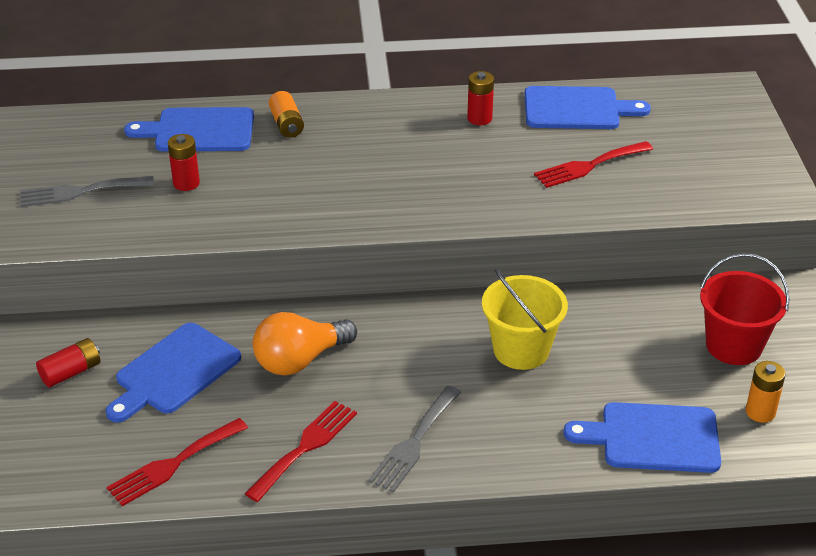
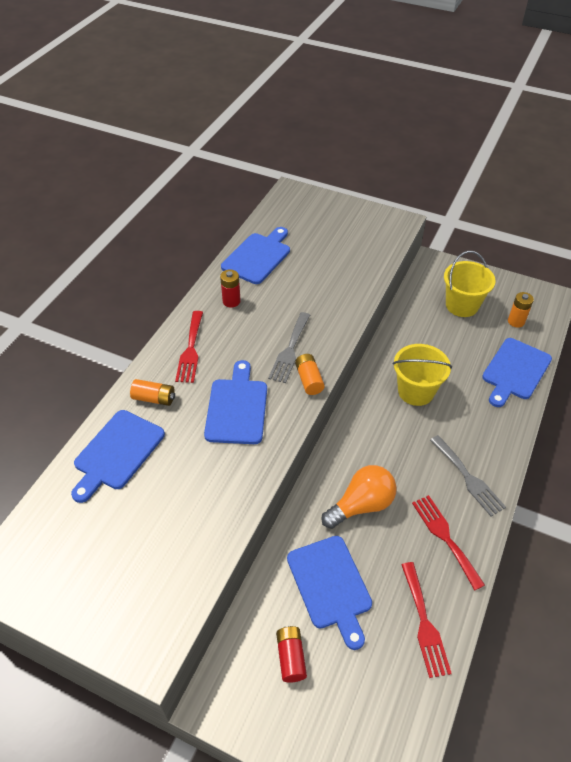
camera: 60 degrees left, 10 degrees up
grey fork [20,176,154,207] -> grey fork moved to [268,312,310,383]
red battery [168,134,200,191] -> none
orange light bulb [253,312,357,376] -> orange light bulb turned 120 degrees counterclockwise [322,465,396,529]
red fork [534,141,653,188] -> red fork moved to [175,311,203,383]
red bucket [700,253,790,365] -> yellow bucket [444,251,496,317]
none -> blue cutting board [204,360,267,444]
none -> orange battery [295,354,325,395]

